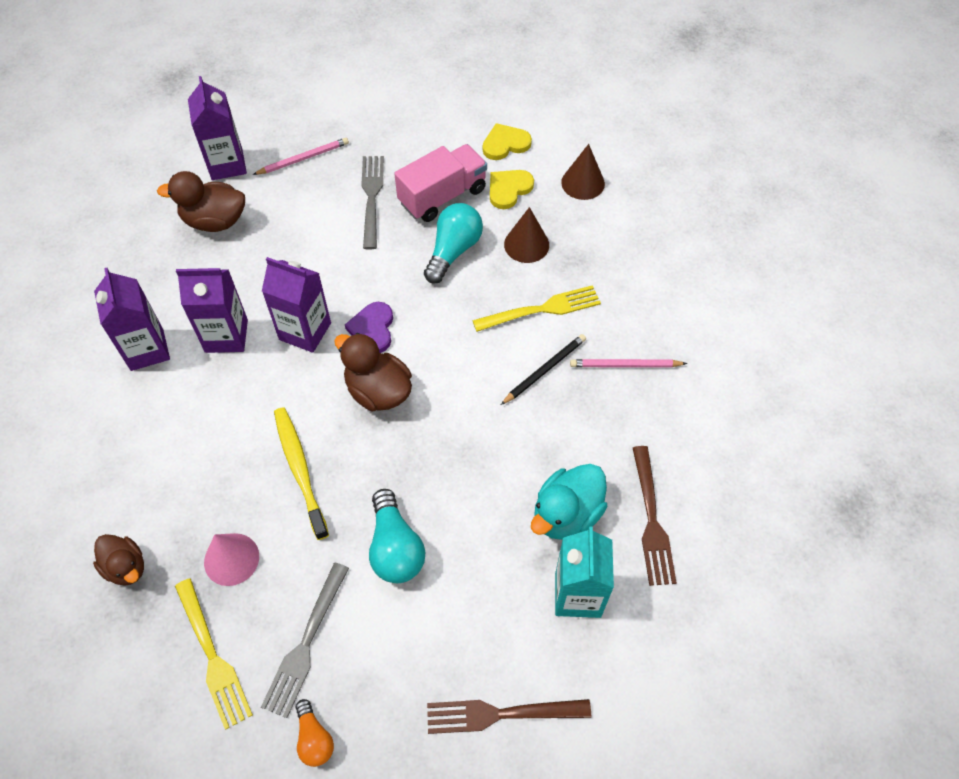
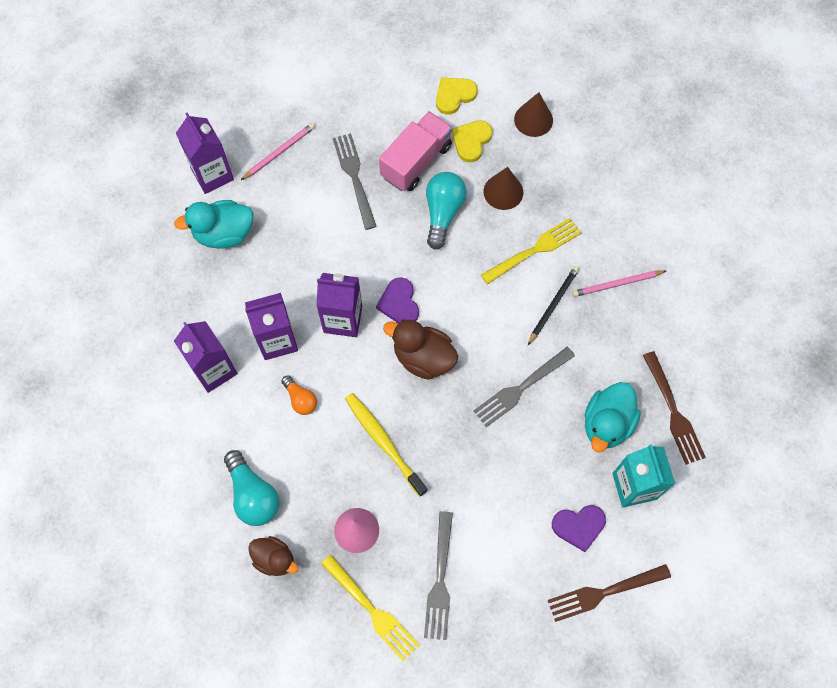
camera: 15 degrees left, 10 degrees up
brown duck [157,171,245,232] -> turquoise duck [174,200,253,249]
orange light bulb [295,699,334,767] -> orange light bulb moved to [281,375,317,415]
turquoise light bulb [369,489,425,583] -> turquoise light bulb moved to [224,450,279,526]
none -> grey fork [473,347,575,427]
none -> purple heart [552,505,606,552]

